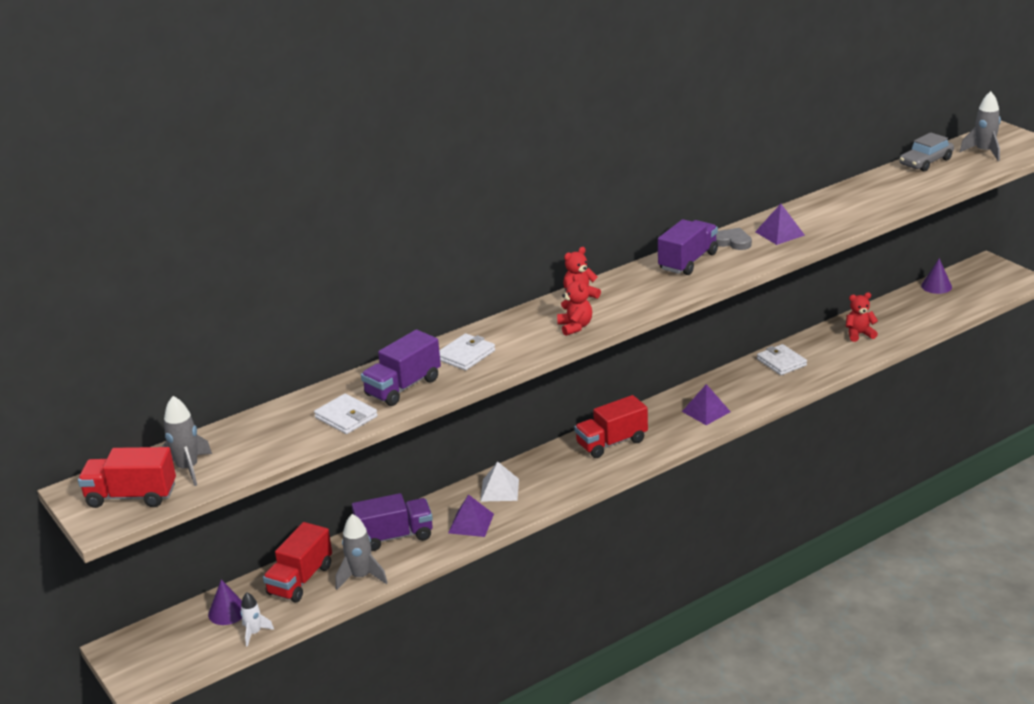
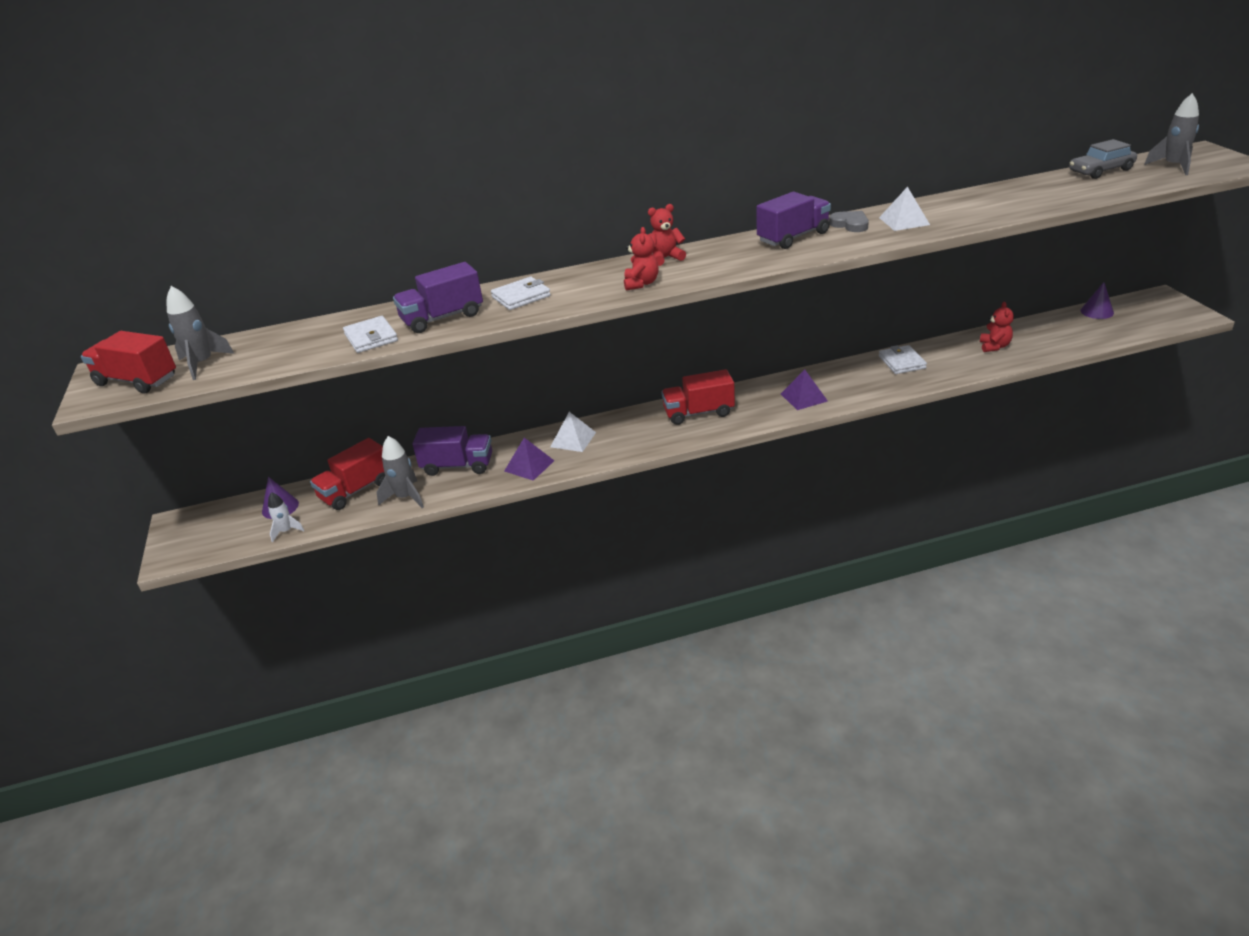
camera: 20 degrees right, 5 degrees up
purple pyramid [755,204,805,245] -> white pyramid [879,187,930,231]
red teddy bear [846,292,878,342] -> red teddy bear turned 90 degrees clockwise [980,302,1014,352]

